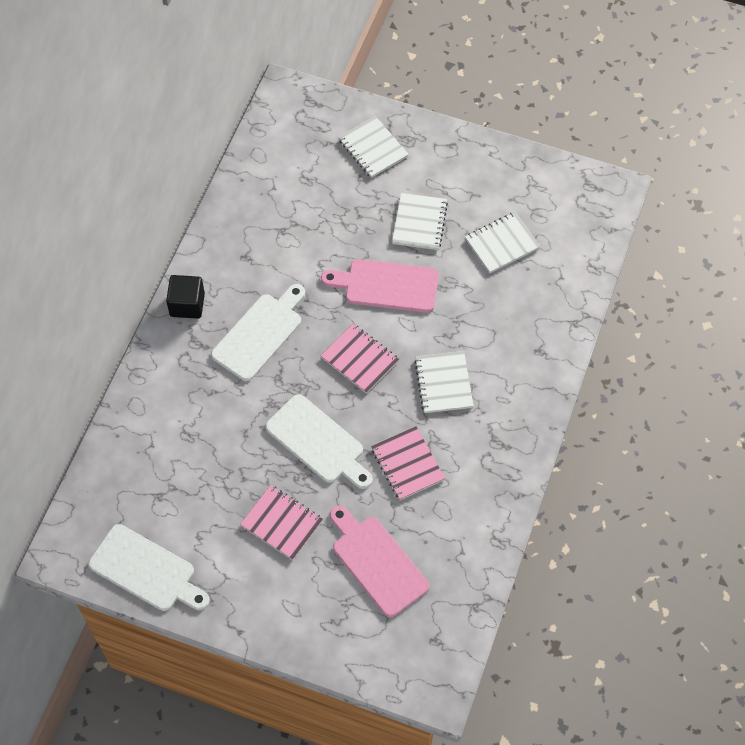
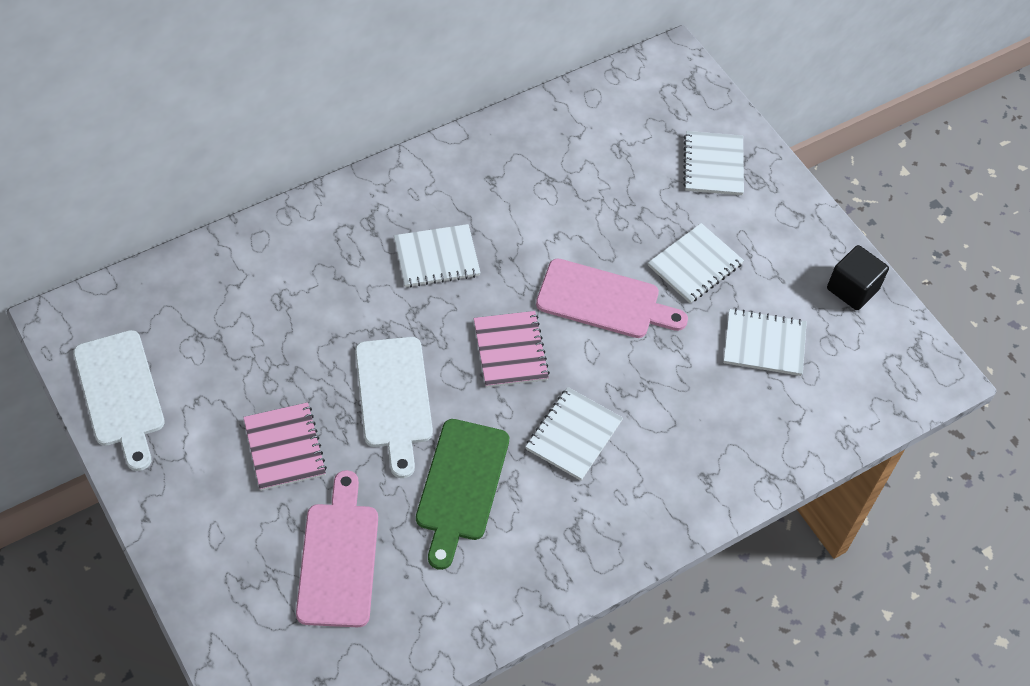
camera: 35 degrees right, 5 degrees down
black cube [166,275,205,319] -> black cube moved to [827,245,889,310]
white cutting board [211,284,305,381] -> white notebook [394,224,481,287]
pink cutting board [321,259,438,313] -> pink cutting board turned 150 degrees clockwise [536,258,688,338]
pink notebook [371,426,445,500] -> green cutting board [416,419,509,570]

